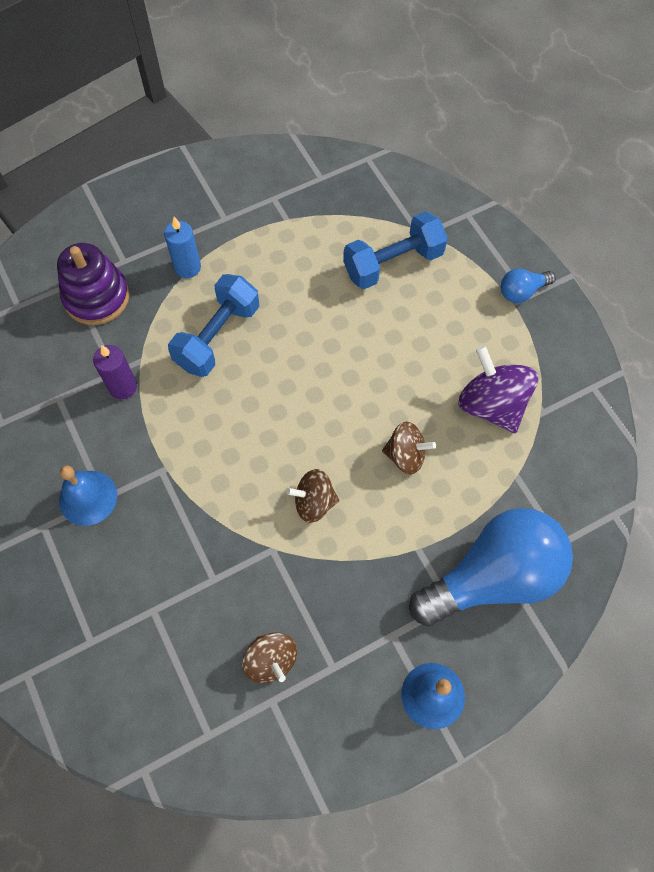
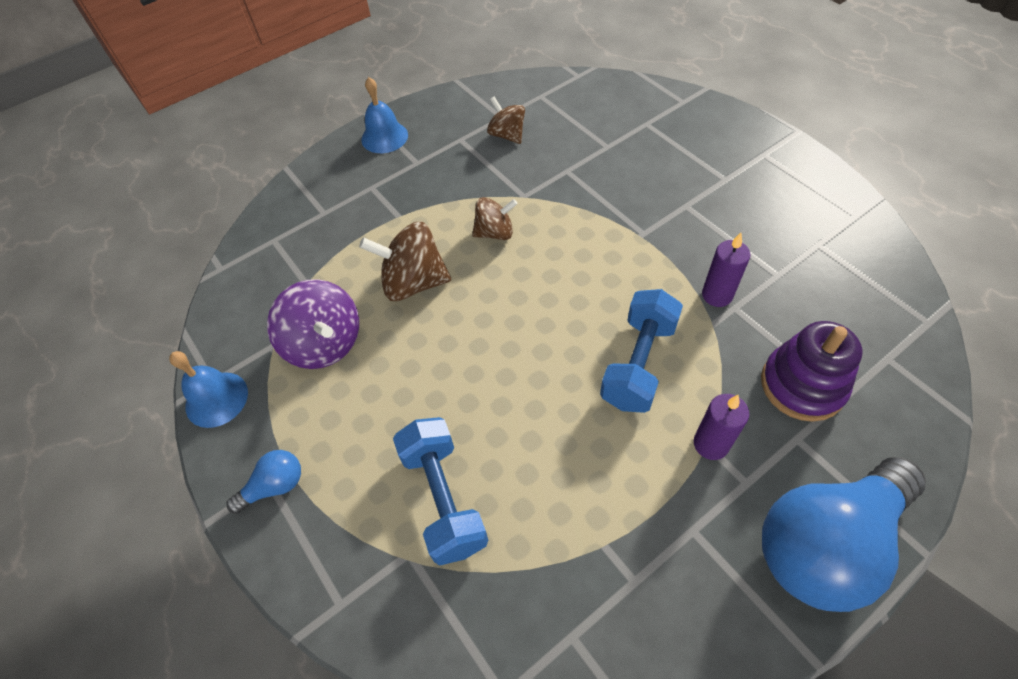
camera: 175 degrees right, 10 degrees down
blue bell [59,465,117,526] -> blue bell moved to [169,351,248,428]
blue candle [164,217,201,278] -> purple candle [694,394,749,460]
blue dumbbell [343,211,448,289] -> blue dumbbell turned 75 degrees counterclockwise [393,417,488,566]
brown spinning top [382,422,436,474] -> brown spinning top [359,221,451,301], size x1.59
blue light bulb [409,508,573,627] -> blue light bulb moved to [762,457,926,612]

